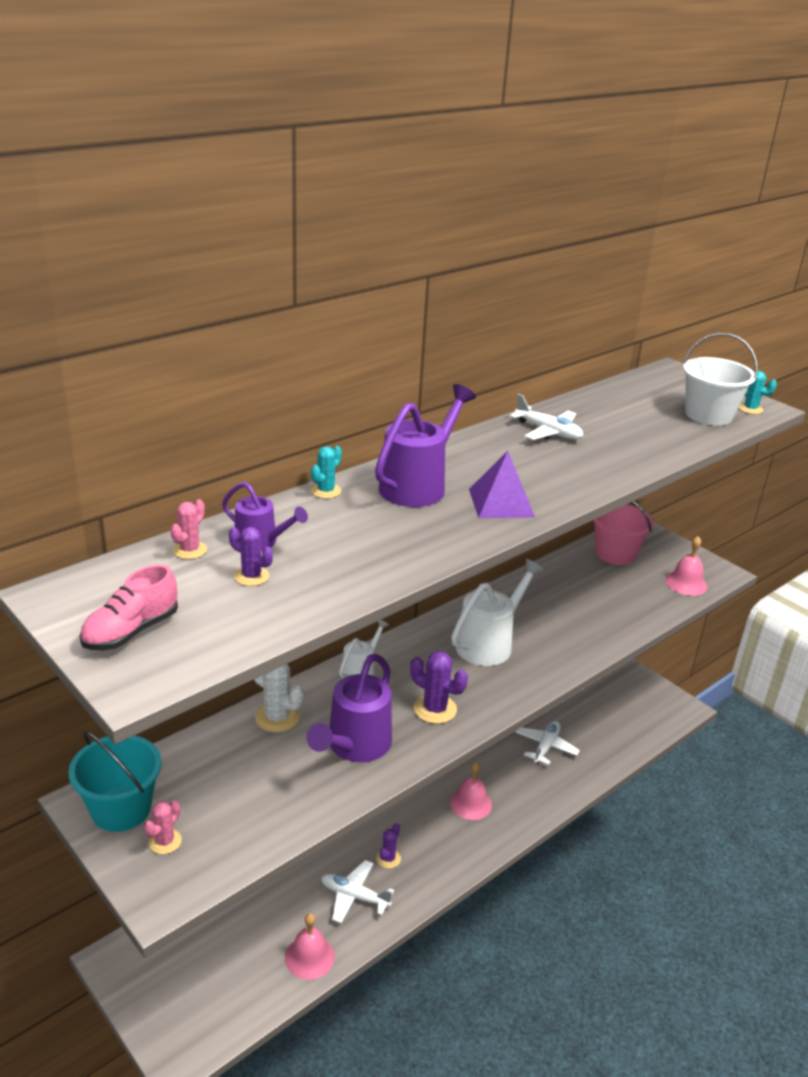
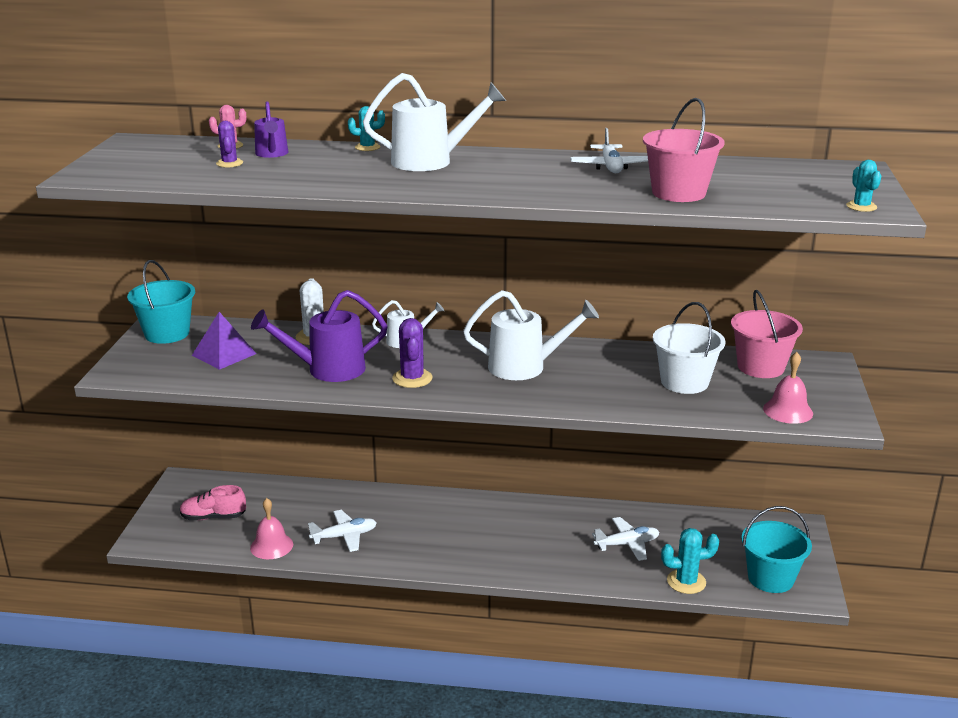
camera: 50 degrees right, 5 degrees down
pink shoe [80,565,178,650] -> pink shoe moved to [180,485,246,520]
pink cactus [144,800,182,854] -> none
white plane [321,860,394,923] -> white plane turned 90 degrees clockwise [308,510,377,552]
purple watering can [375,384,476,507] -> white watering can [363,73,506,171]
purple cactus [376,823,401,868] -> none
pink bell [450,762,492,820] -> none
purple pyramid [469,451,535,518] -> purple pyramid moved to [192,312,257,370]
white bucket [682,333,758,426] -> white bucket moved to [653,302,725,394]
none -> pink bucket [643,98,725,202]
none -> turquoise cactus [661,528,719,594]
none -> turquoise bucket [741,506,812,593]

